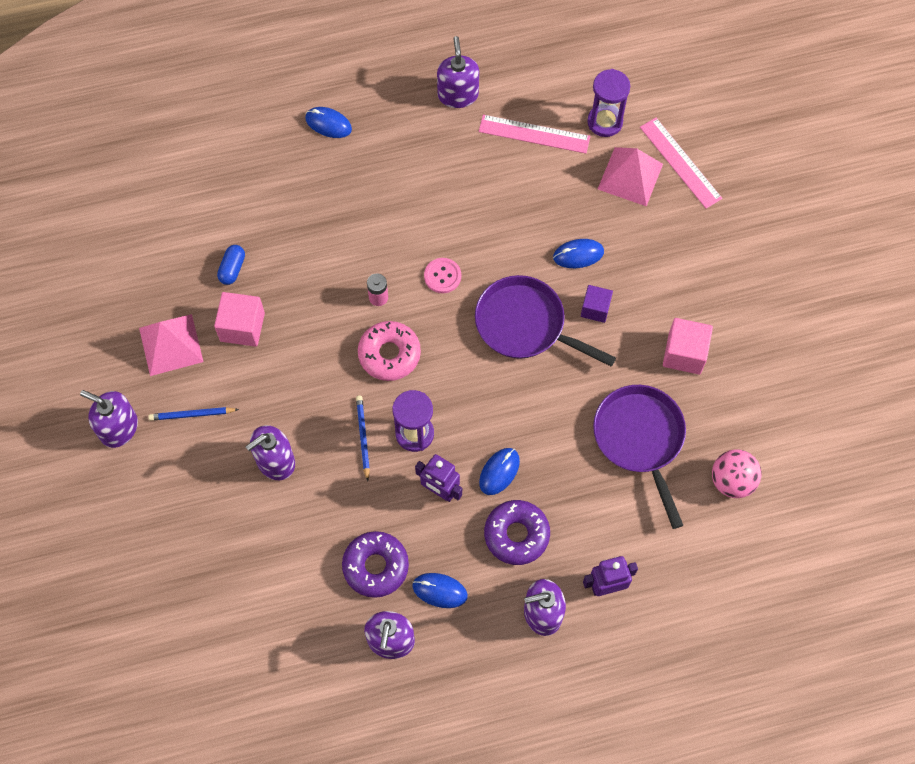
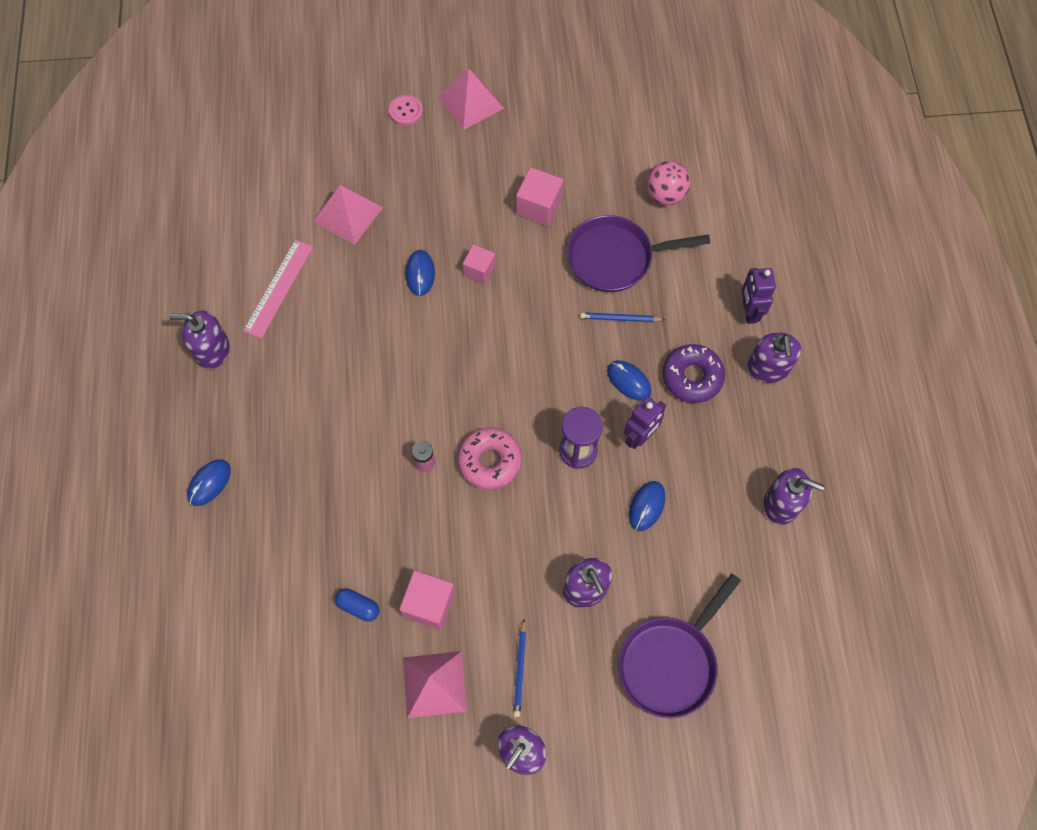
camera: 80 degrees left, 0 degrees up
purple donut [342,531,409,598] -> none
blue pencil [356,396,370,481] -> blue pencil moved to [580,312,666,322]
blue mouse [412,573,468,608] -> blue mouse moved to [629,481,665,531]
pink button [424,258,461,293] -> pink button moved to [389,95,423,126]
purple pan [475,275,616,367] -> purple pan moved to [618,573,741,719]
purple cube [581,285,613,323] -> pink cube [463,244,496,284]
purple hourglass [587,69,630,137] -> none
pink ruler [640,118,722,209] -> none
none -> pink pyramid [438,69,504,130]

